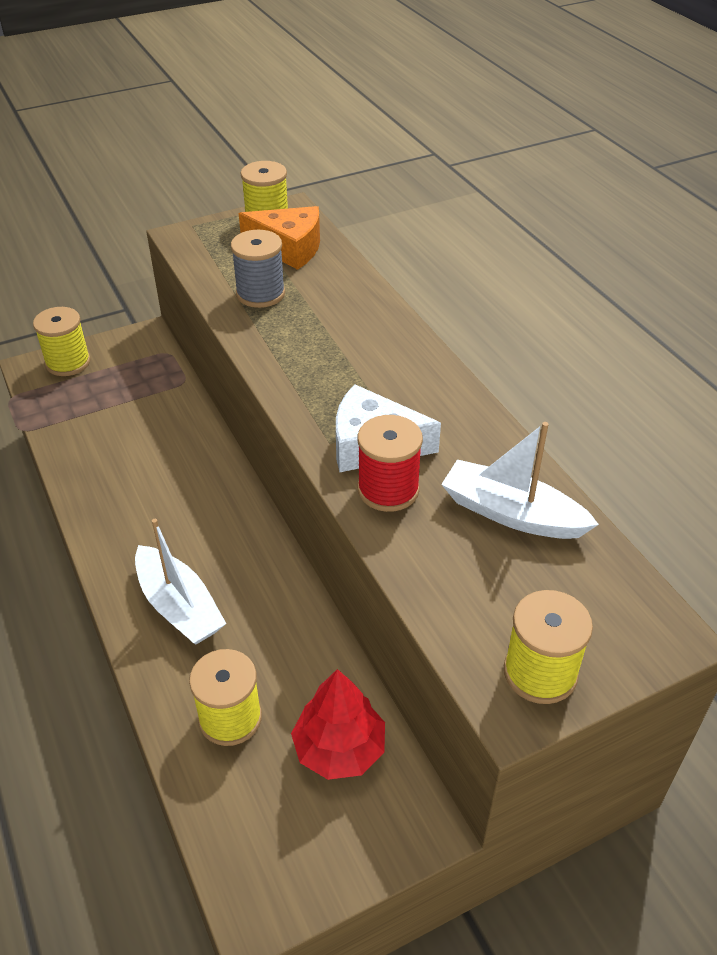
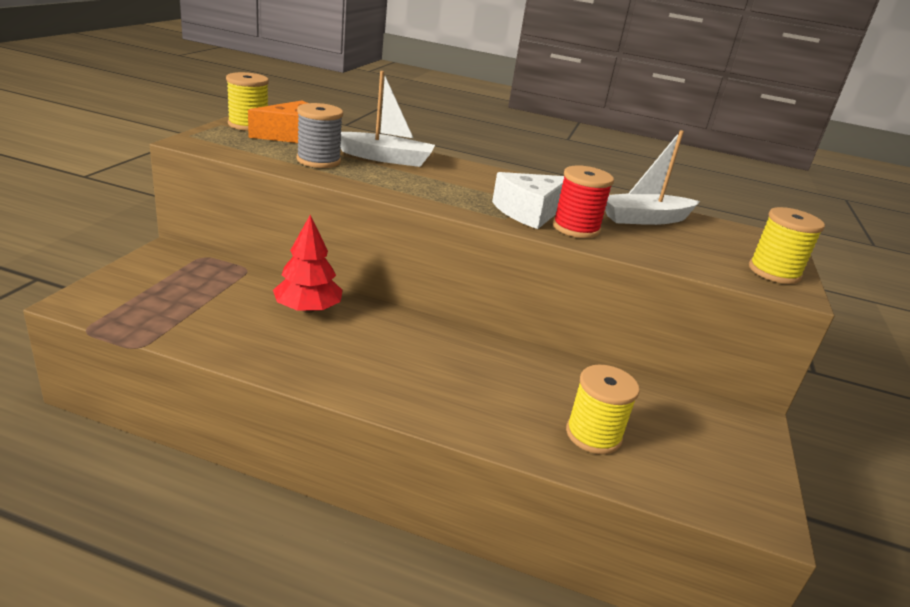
camera: 50 degrees left, 15 degrees down
yellow spool [33,307,91,376] -> none
white boat [135,519,226,645] -> white boat moved to [340,71,435,167]
red tree [291,669,385,780] -> red tree moved to [273,215,343,313]

